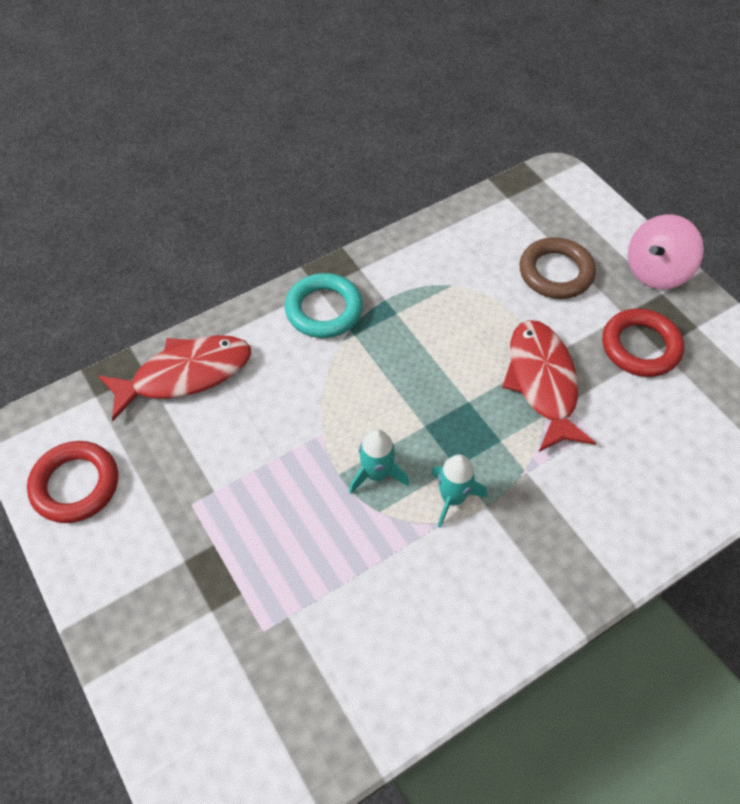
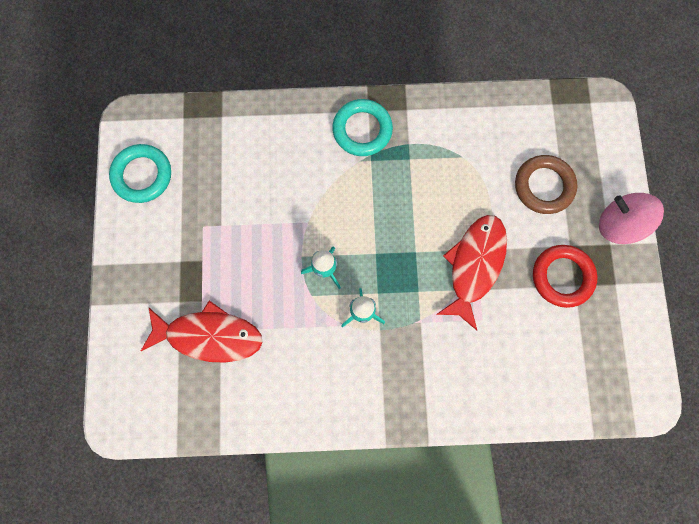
camera: 30 degrees right, 20 degrees up
red ring [27,441,118,523] -> turquoise ring [109,144,171,203]
red fish [98,335,251,421] -> red fish moved to [141,300,263,363]
pink spinning top [628,214,704,290] -> pink spinning top turned 45 degrees clockwise [599,193,664,244]

